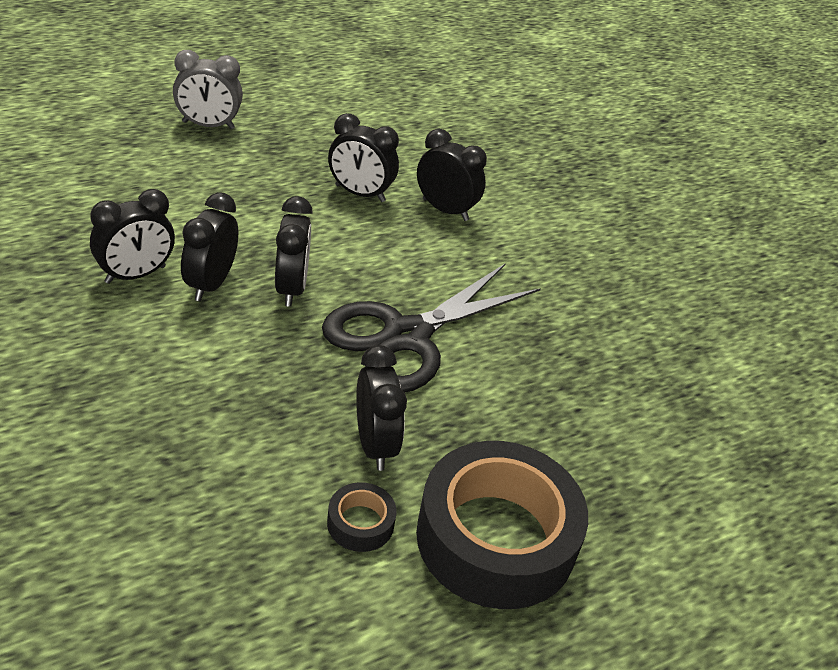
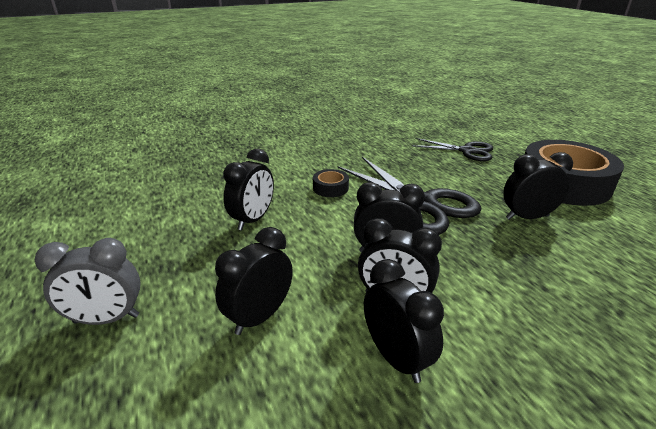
camera: 80 degrees left, 10 degrees down
grey clock [173,50,243,129] -> grey clock turned 75 degrees clockwise [35,238,141,325]
black tape [327,482,397,552] -> black tape moved to [313,169,349,197]
black clock [417,129,487,221] -> black clock moved to [215,227,293,335]
none -> black scissors [412,138,493,161]

